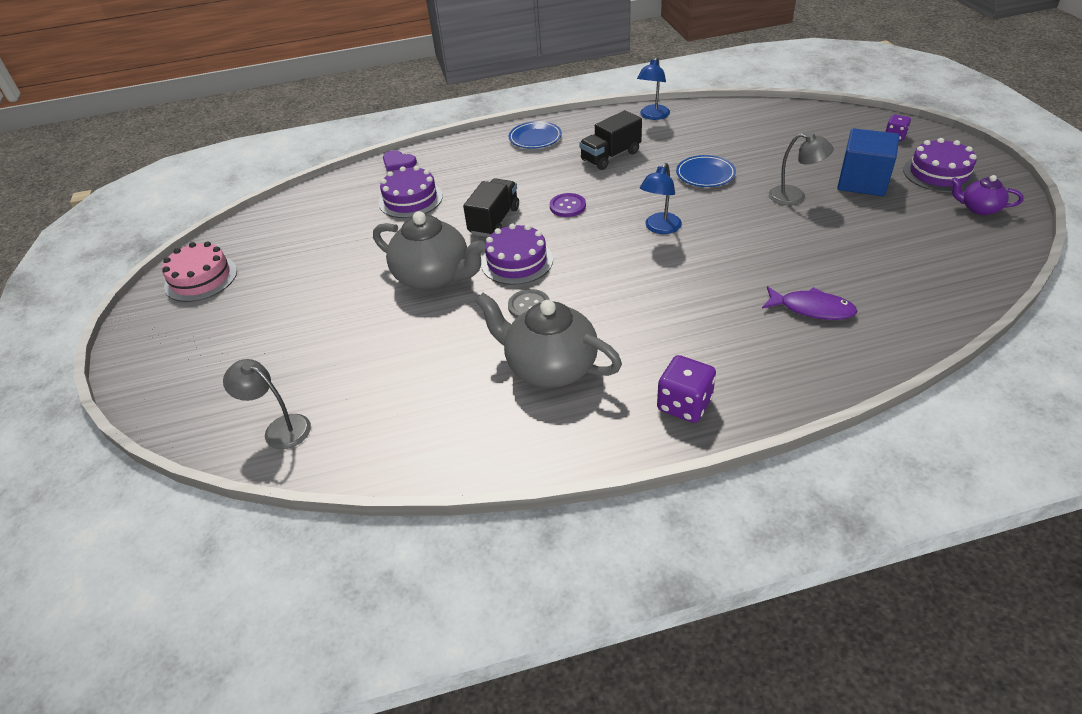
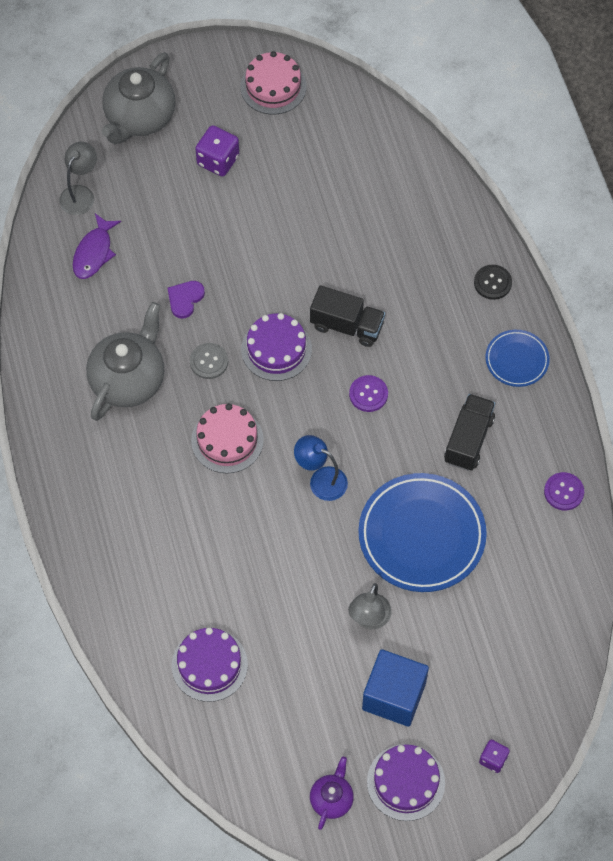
camera: 85 degrees right, 20 degrees up
grey teapot [373,211,486,290] -> grey teapot moved to [101,52,176,144]
purple cake [378,166,443,218] -> purple cake moved to [172,627,248,702]
purple heart [383,150,417,171] -> purple heart moved to [168,281,205,318]
black truck [579,110,642,170] -> black truck turned 60 degrees clockwise [444,394,495,471]
blue lamp [637,57,670,120] -> purple button [544,472,584,510]
purple dice [657,355,716,423] -> purple dice moved to [195,125,239,177]
blue plate [676,155,736,187] -> blue plate [358,473,487,592], size x1.91
purple fish [762,286,858,320] -> purple fish moved to [73,213,121,279]
none -> pink cake [191,404,264,473]
none -> black button [474,265,512,300]

